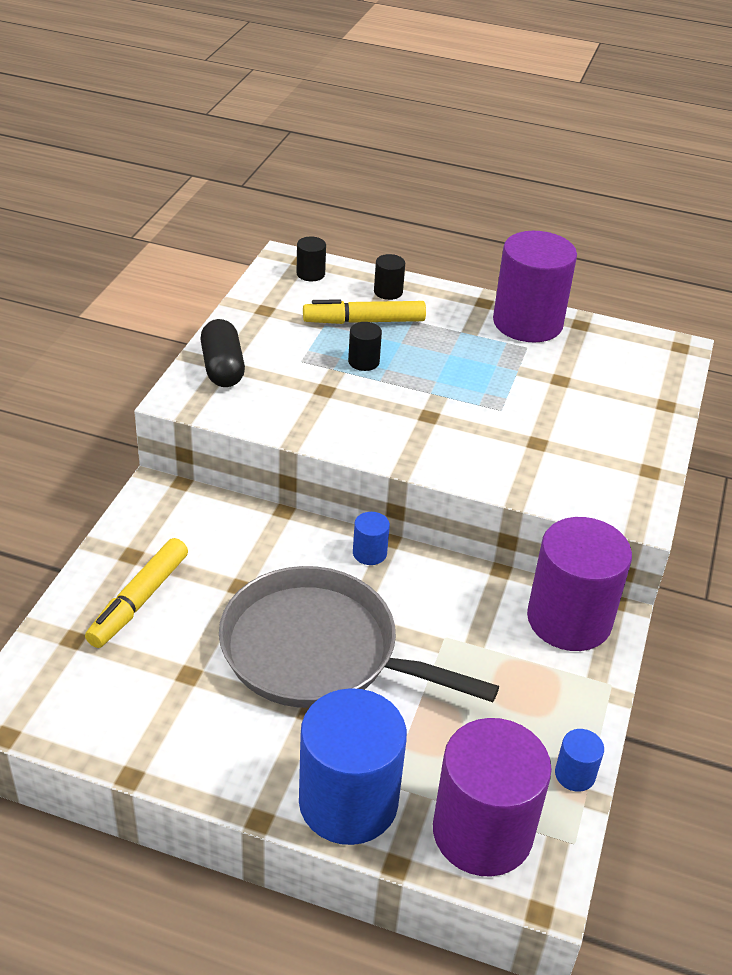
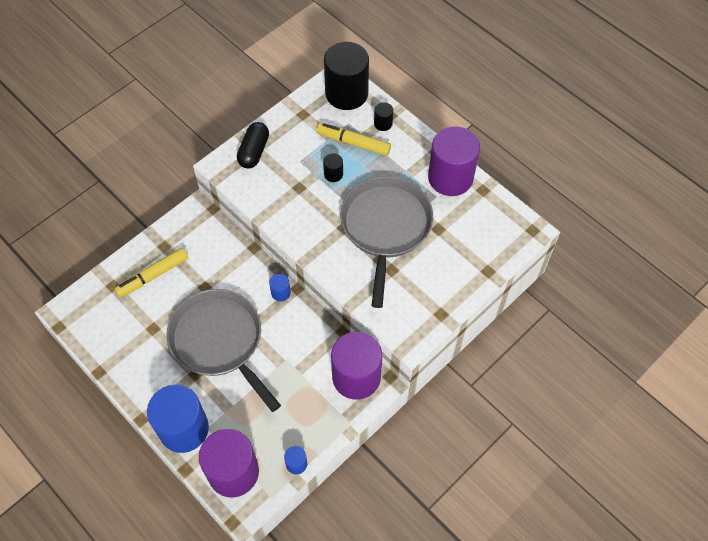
camera: 30 degrees right, 20 degrees up
black cylinder [297,236,326,281] -> black cylinder [324,42,369,110], size x2.36
none -> grey pan [340,176,433,308]

